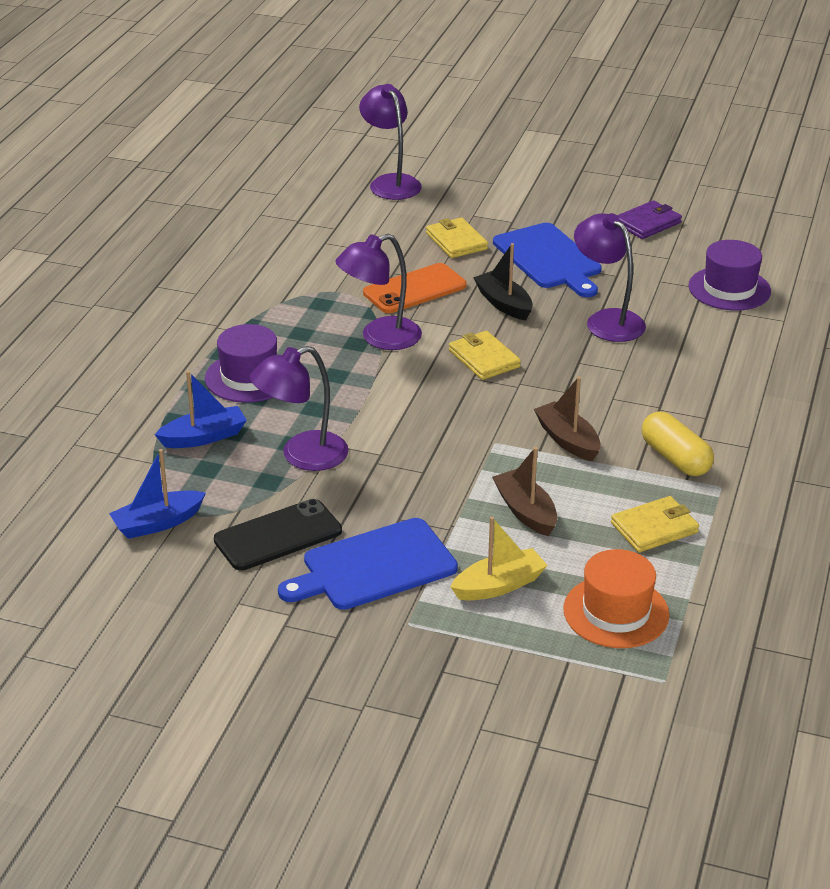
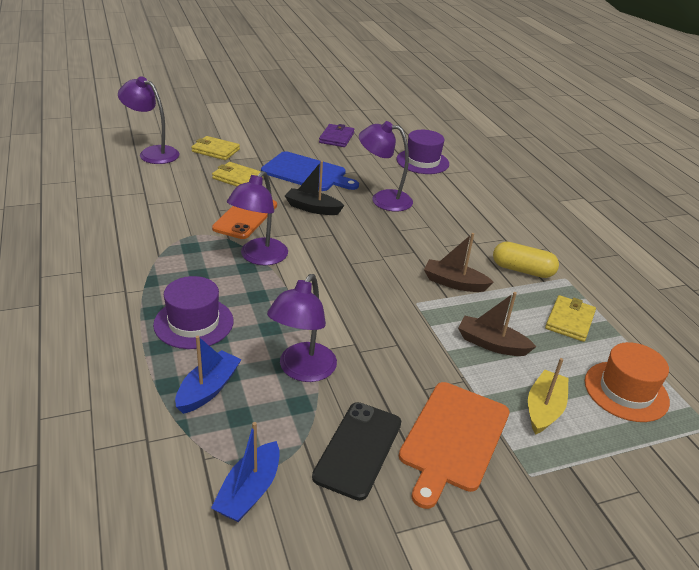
camera: 40 degrees left, 0 degrees up
blue cutting board [278,518,458,610] -> orange cutting board [399,382,510,509]
yellow wallet [449,331,521,380] -> yellow wallet moved to [191,136,240,160]

